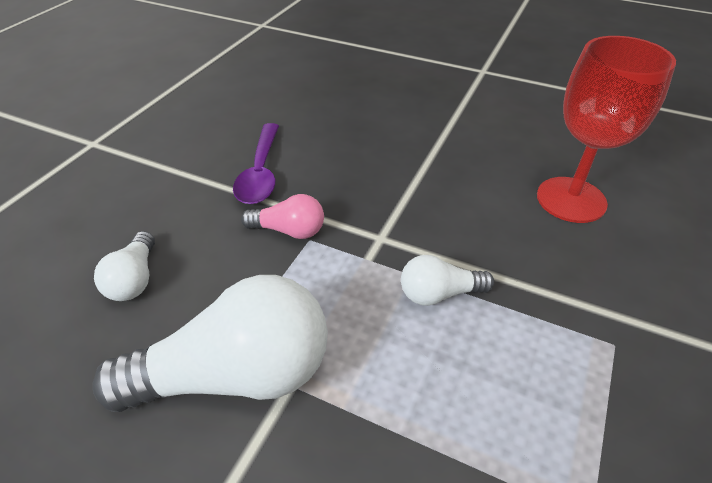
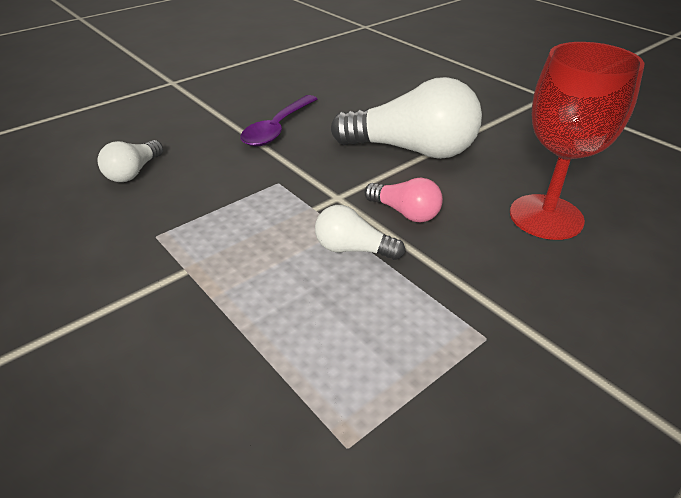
camera: 25 degrees right, 5 degrees down
white light bulb [92,275,328,412] -> white light bulb moved to [331,77,482,159]
pink light bulb [241,194,324,239] -> pink light bulb moved to [364,177,443,222]

